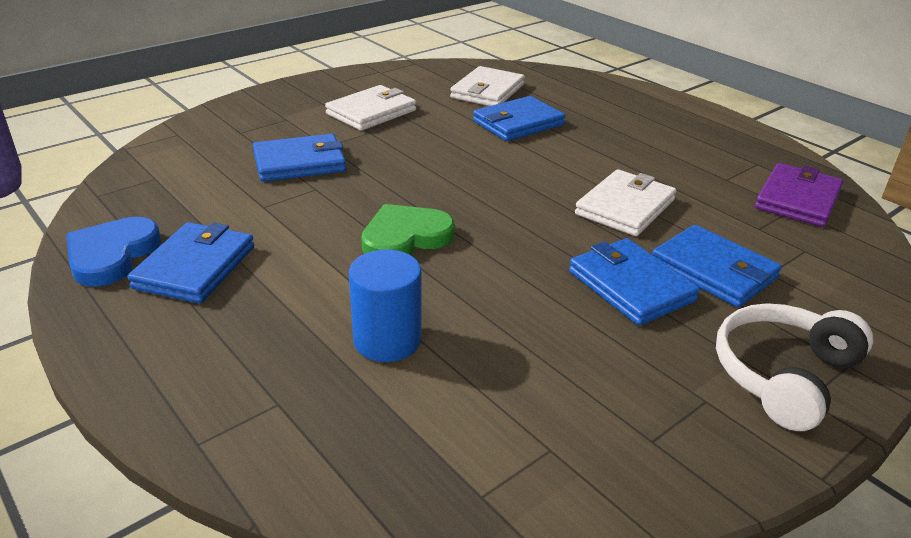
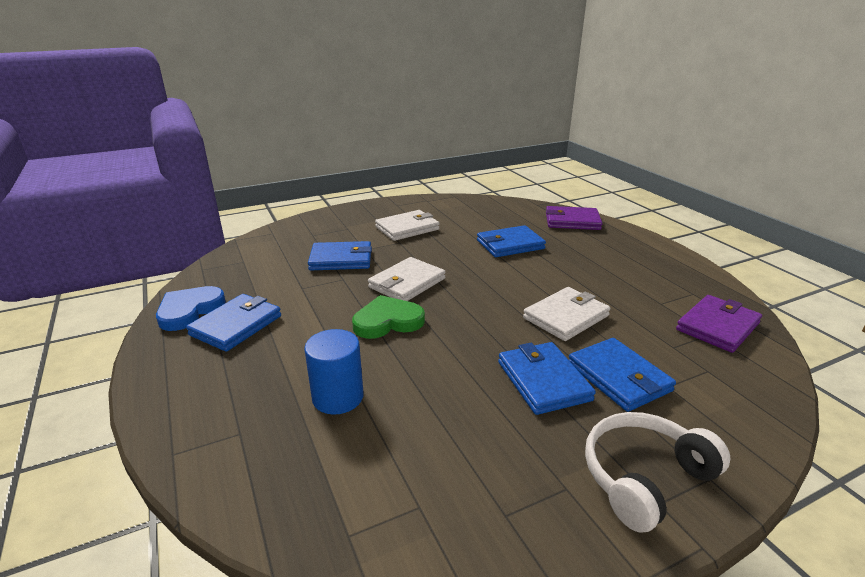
camera: 15 degrees right, 5 degrees down
white wallet [450,66,525,106] -> white wallet moved to [368,257,445,301]
none -> purple wallet [546,206,603,230]

